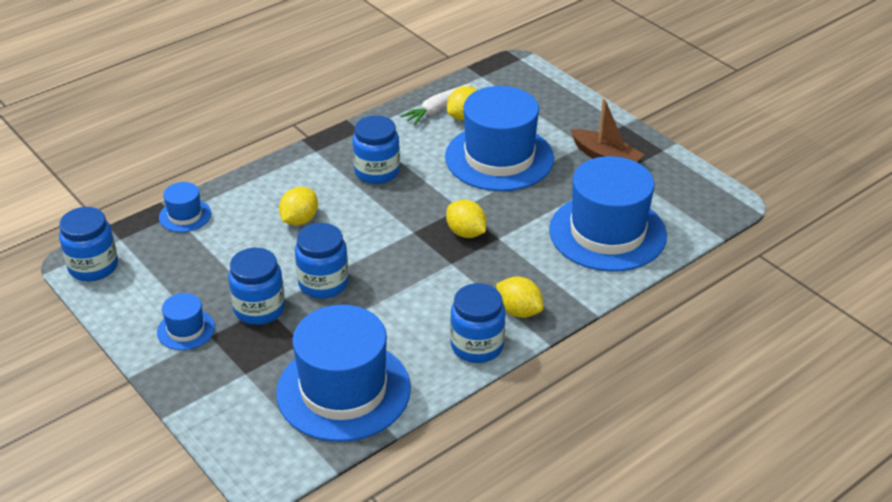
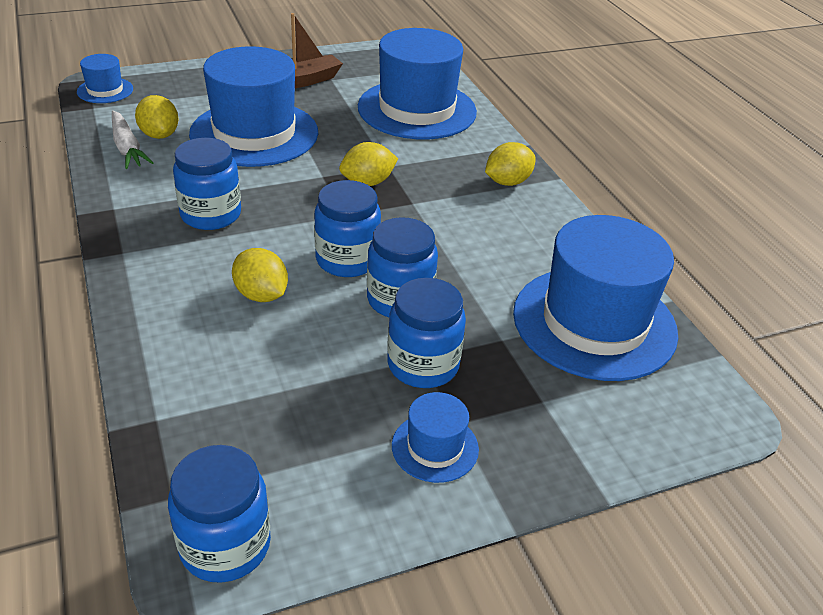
camera: 75 degrees left, 0 degrees up
blue hat [159,182,211,232] -> blue hat moved to [77,54,133,103]
blue jar [450,283,505,363] -> blue jar moved to [314,180,381,277]

